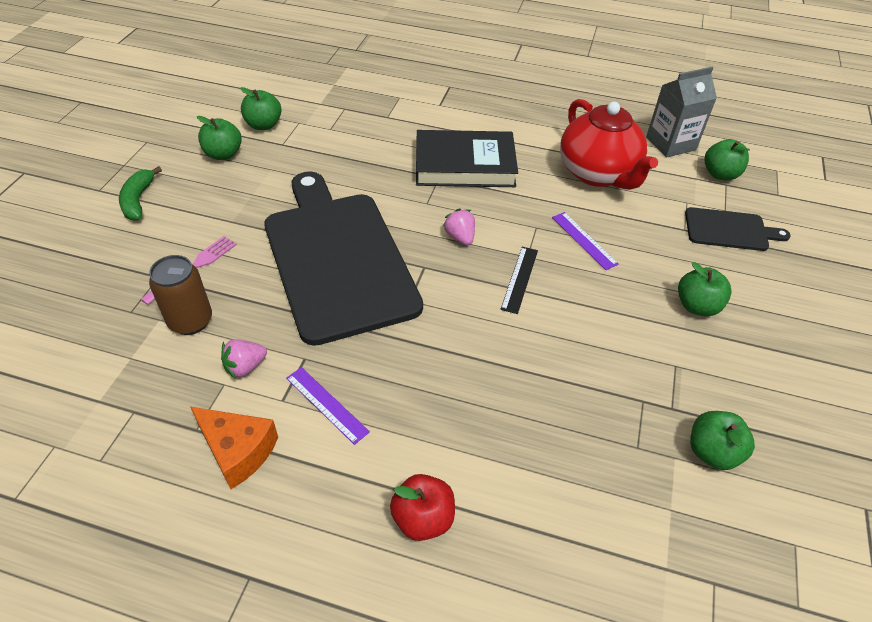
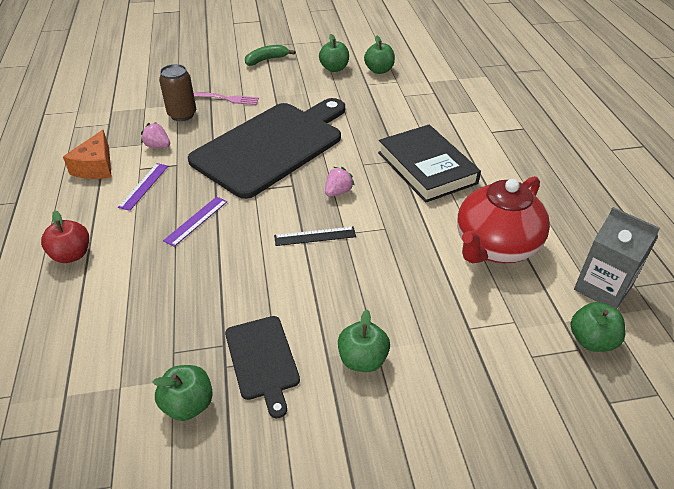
camera: 65 degrees right, 5 degrees down
purple ruler [552,212,619,270] -> purple ruler moved to [163,196,227,247]
black cutting board [685,207,791,251] -> black cutting board moved to [225,316,300,418]

